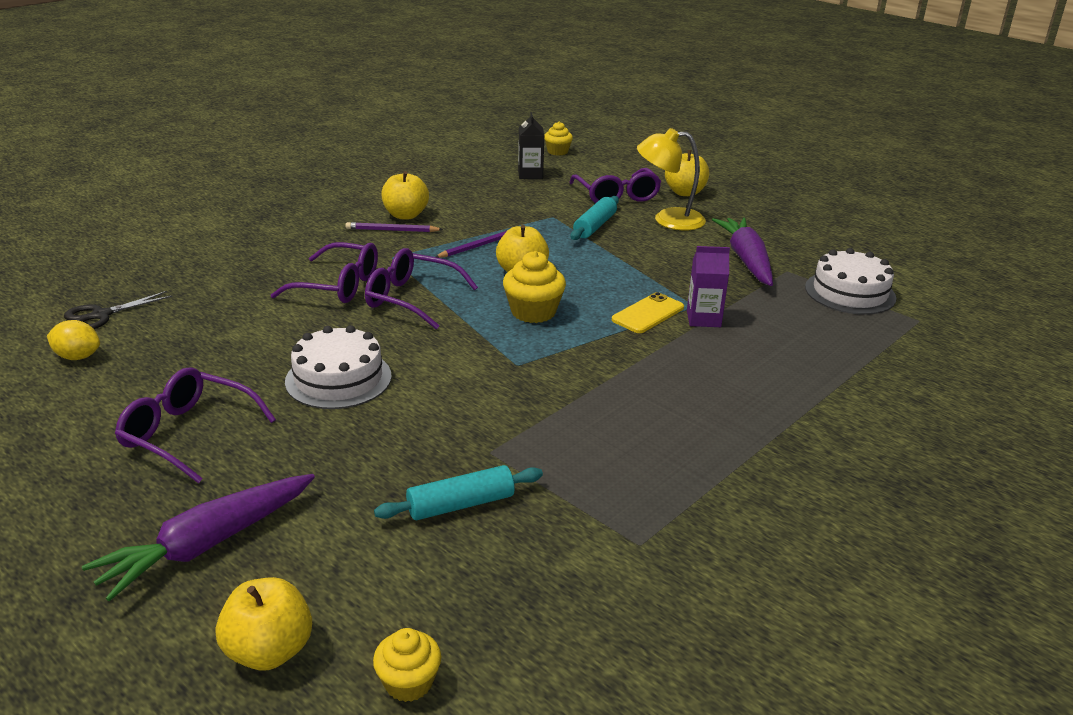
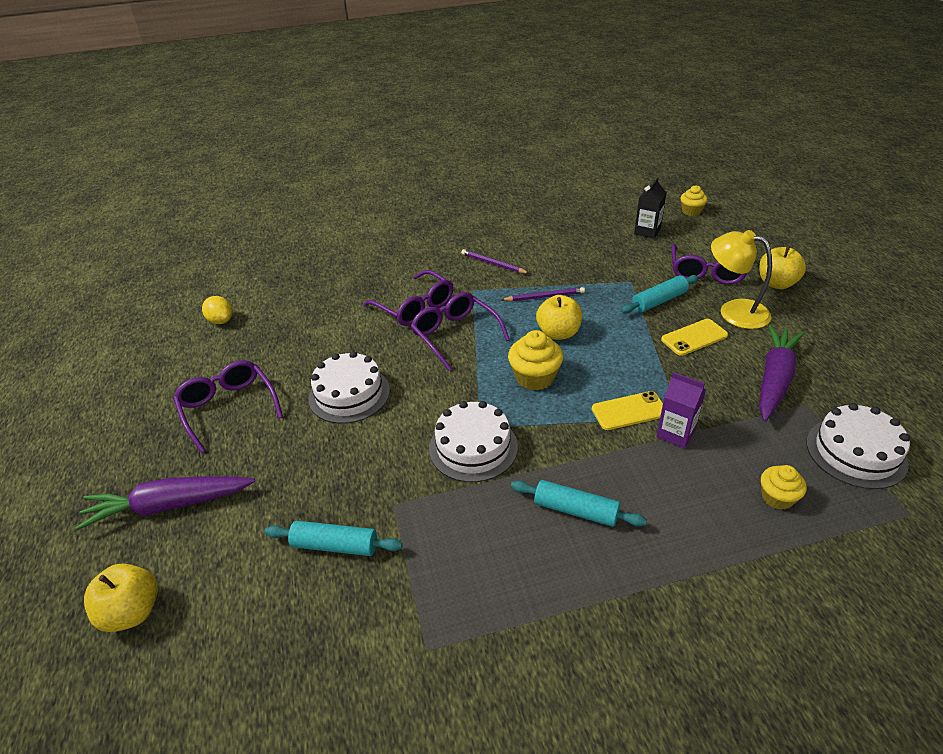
camera: 35 degrees right, 10 degrees up
black scissors [64,291,173,329] -> none
yellow cupcake [373,628,441,702] -> yellow cupcake moved to [761,465,807,510]
yellow apple [381,171,429,220] -> none
none -> white cake [429,401,518,482]
none -> turquoise rolling pin [511,480,647,527]
none -> yellow phone [661,319,728,356]

